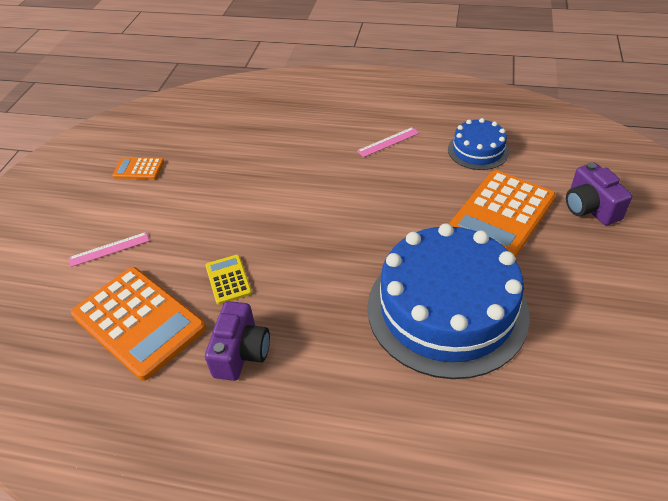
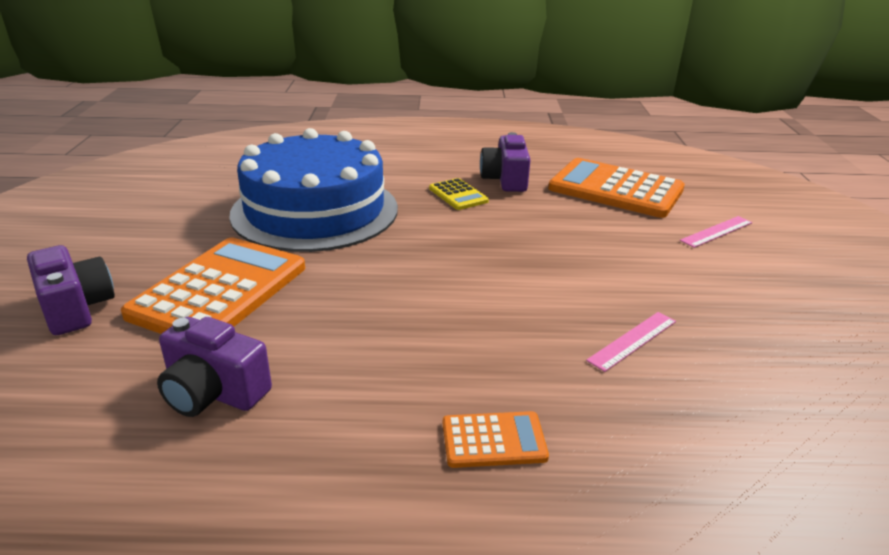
camera: 165 degrees right, 15 degrees down
orange calculator [112,157,164,179] -> orange calculator moved to [443,411,549,468]
yellow calculator [205,255,252,304] -> yellow calculator moved to [429,178,489,210]
pink ruler [357,127,419,157] -> pink ruler moved to [586,312,676,372]
blue cake [448,118,509,170] -> purple camera [157,317,272,417]

